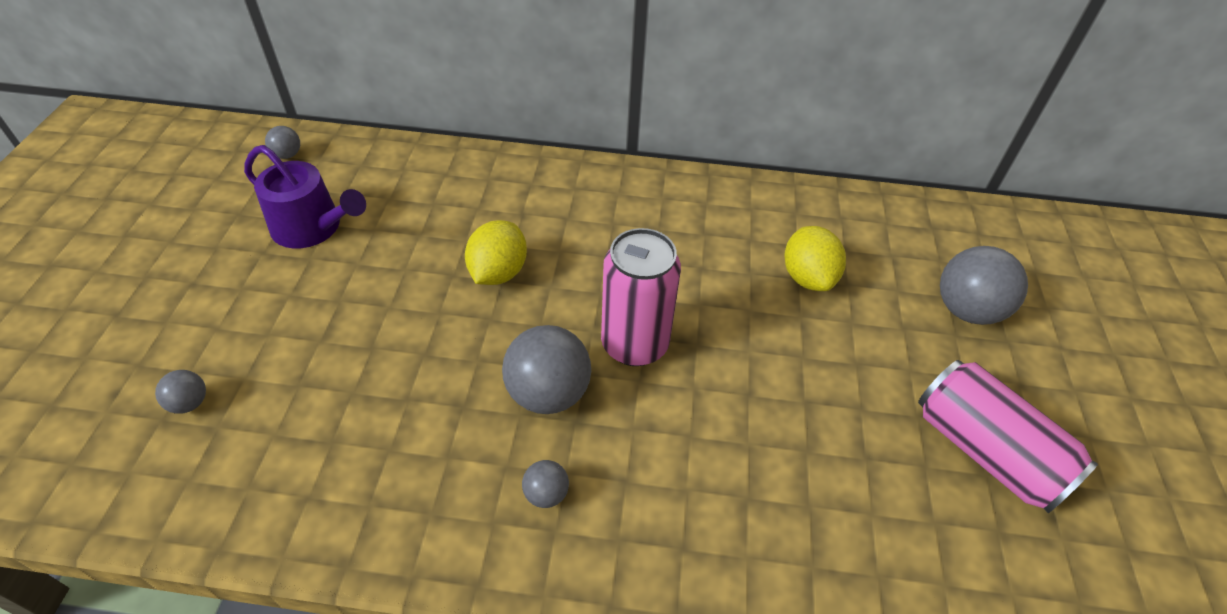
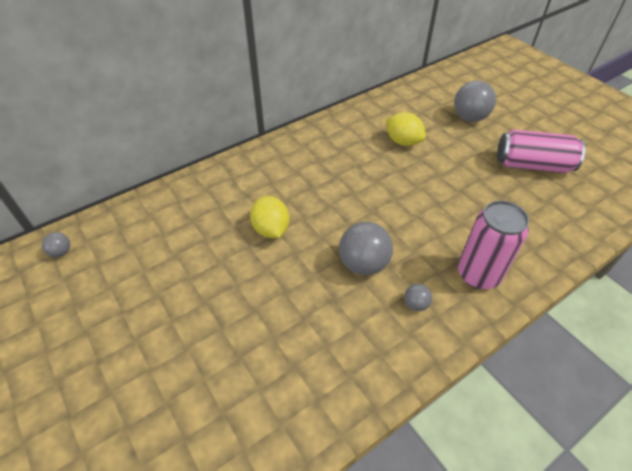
camera: 40 degrees left, 0 degrees up
grey ball [155,370,206,414] -> none
purple watering can [244,145,366,248] -> none
pink can [601,228,681,366] -> pink can moved to [458,200,529,289]

